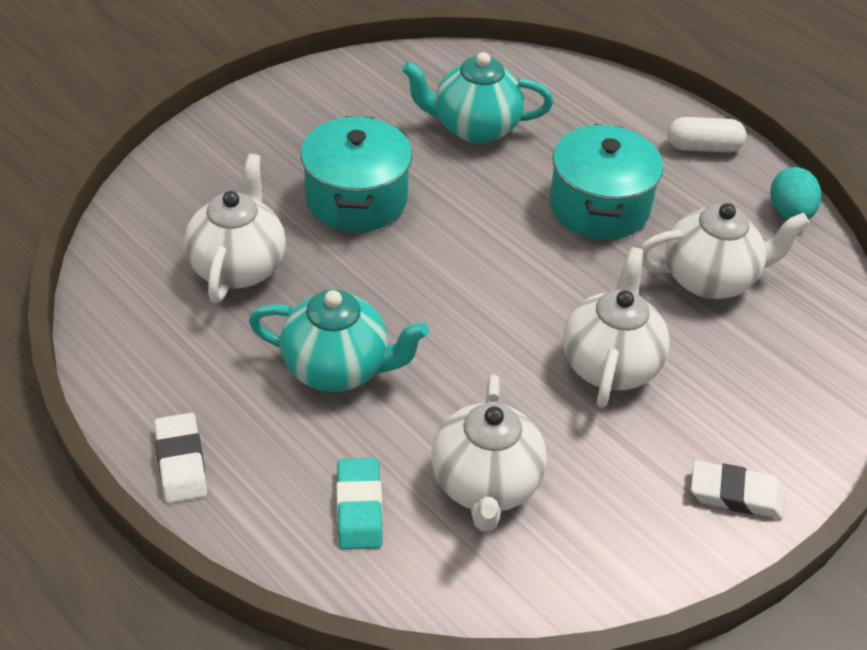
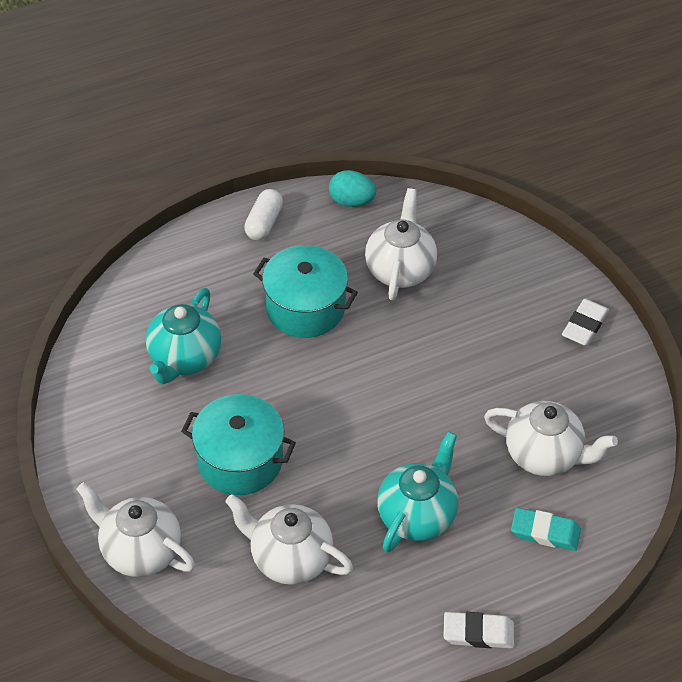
camera: 70 degrees left, 5 degrees up
white teapot [563,247,670,408] -> white teapot moved to [76,482,195,577]

